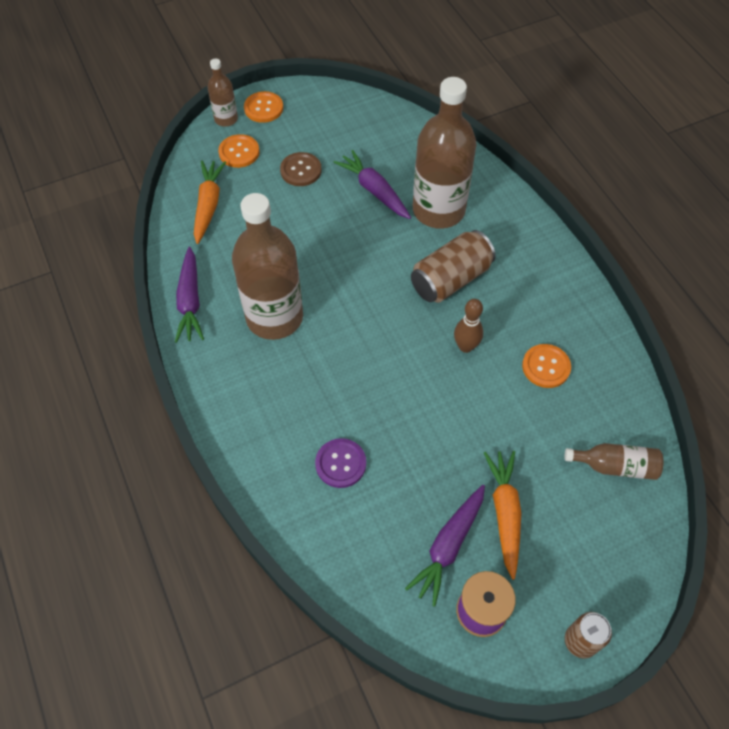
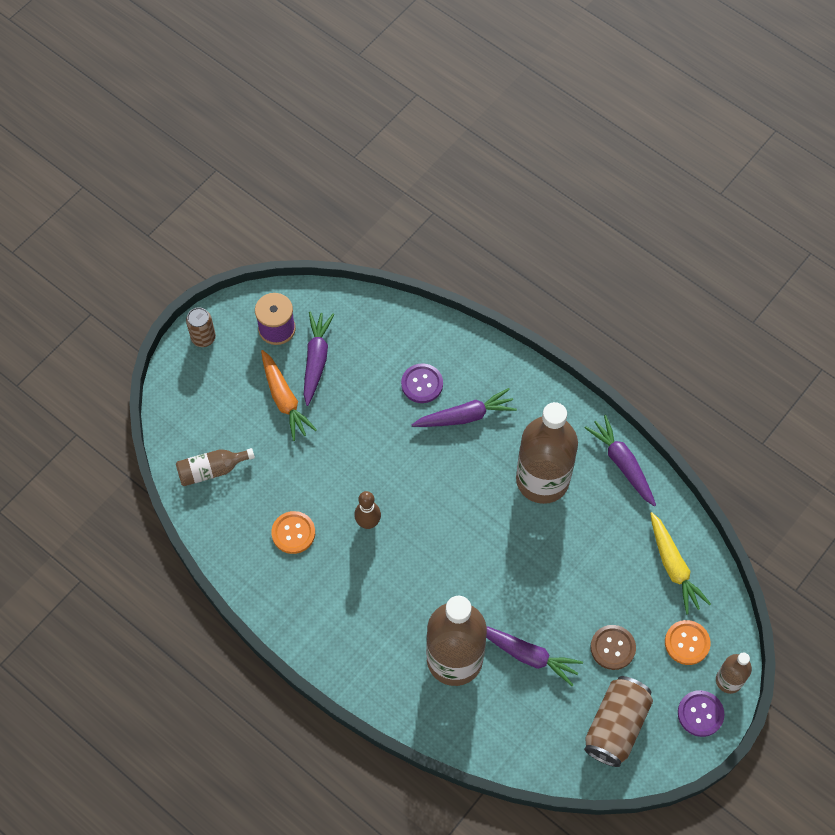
camera: 155 degrees right, 5 degrees up
orange carrot [194,160,226,244] -> yellow carrot [650,512,711,614]
orange button [244,91,283,123] -> purple button [678,690,724,737]
brown can [411,230,496,303] -> brown can moved to [584,676,653,767]
none -> purple carrot [411,388,517,427]

